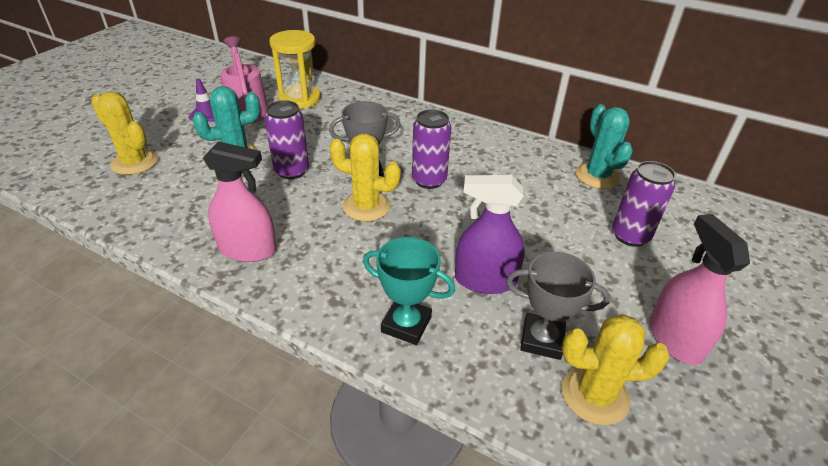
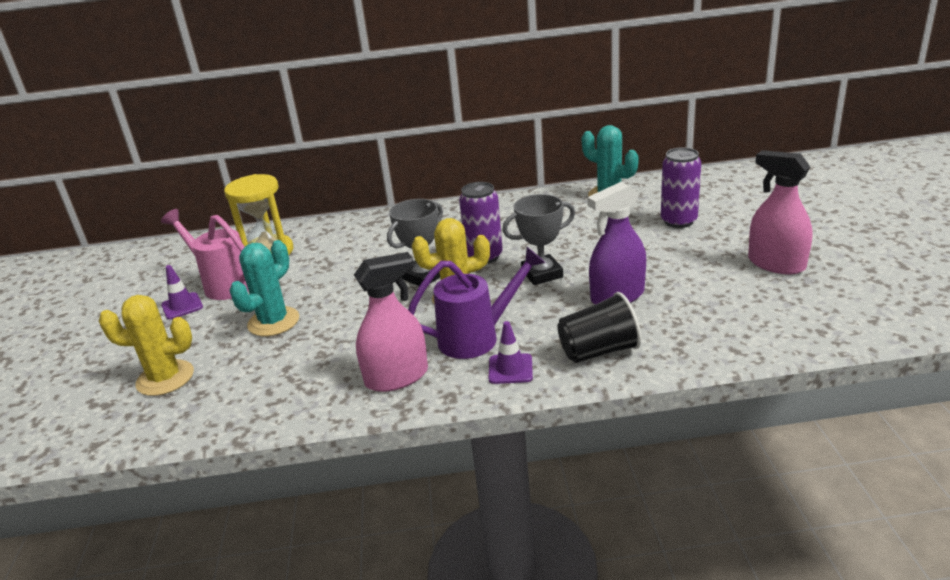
camera: 30 degrees left, 10 degrees down
purple can [264,100,309,179] -> none
turquoise trophy [363,237,455,345] -> black cup [557,292,641,363]
grey trophy [506,252,610,360] -> grey trophy moved to [502,194,575,285]
yellow cactus [562,314,670,425] -> none
none -> purple watering can [408,247,545,359]
none -> purple traffic cone [489,321,533,384]

